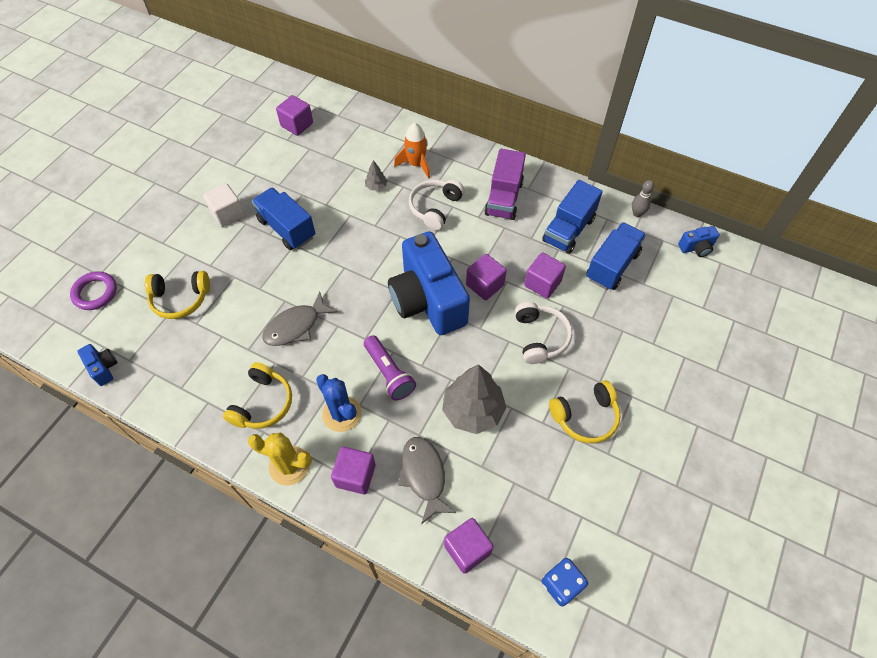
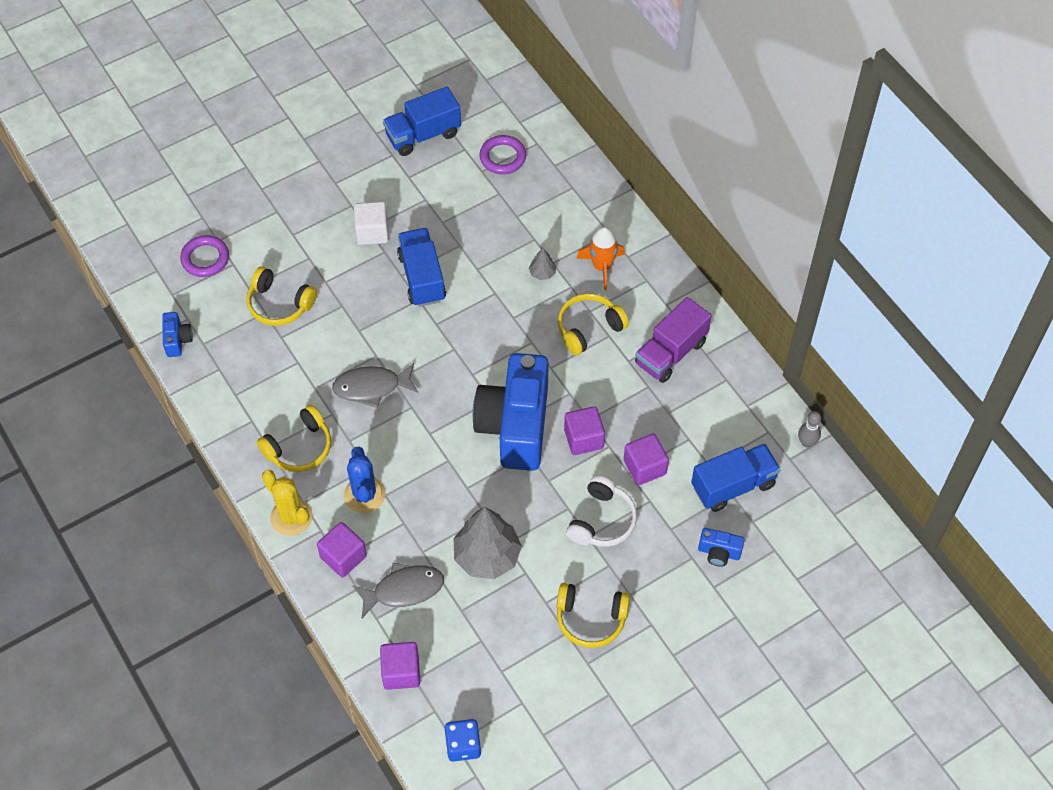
camera: 30 degrees right, 0 degrees up
purple cube [276,95,313,136] -> purple ring [480,135,526,174]
purple flashlight [364,335,416,401] -> none
grey fish [398,437,456,524] -> grey fish turned 60 degrees clockwise [352,563,444,618]
white headphones [409,179,465,230] -> yellow headphones [558,293,629,355]
blue truck [542,180,603,254] -> blue truck moved to [383,86,461,156]
blue camera [678,226,719,257] -> blue camera moved to [698,528,744,567]

